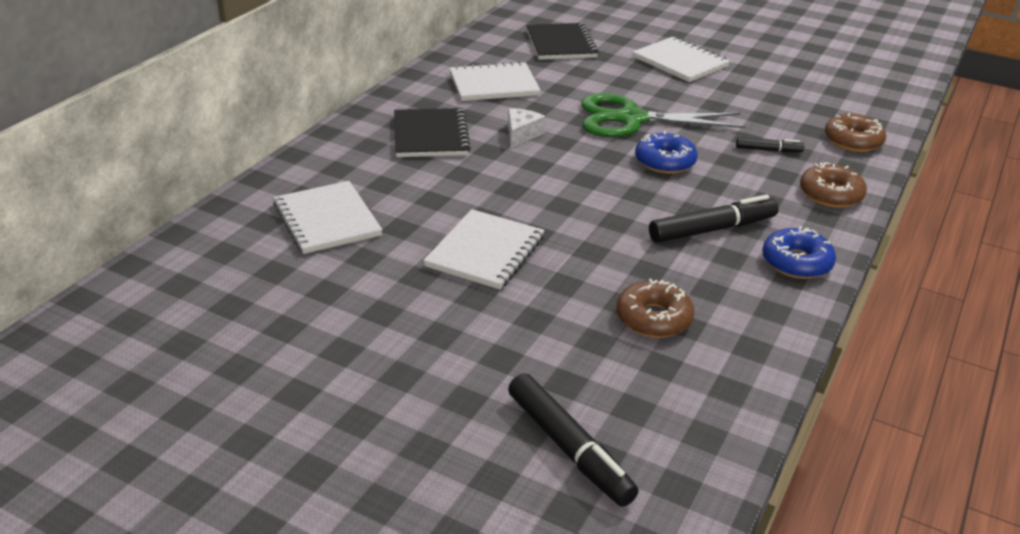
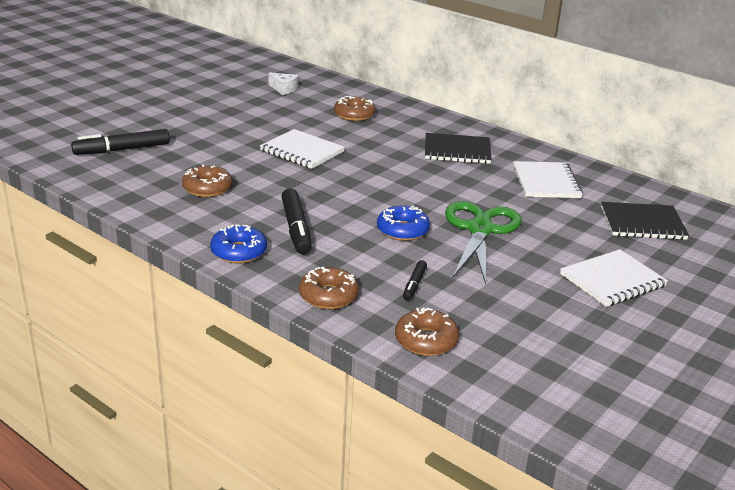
camera: 100 degrees right, 5 degrees down
white notebook [273,181,383,254] -> brown donut [334,96,376,121]
white cheese [508,108,546,148] -> white cheese moved to [268,72,299,95]

